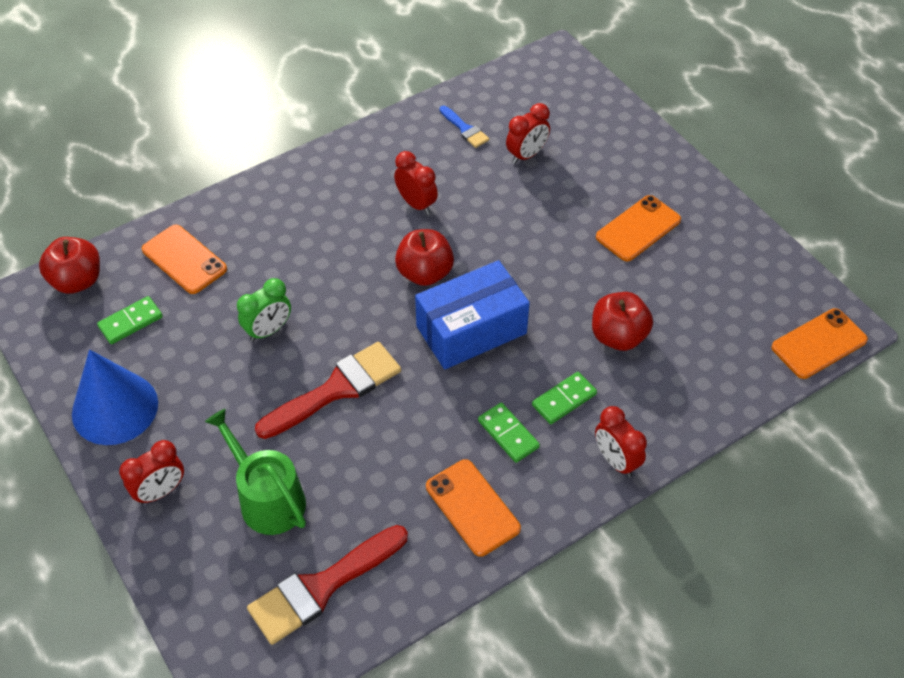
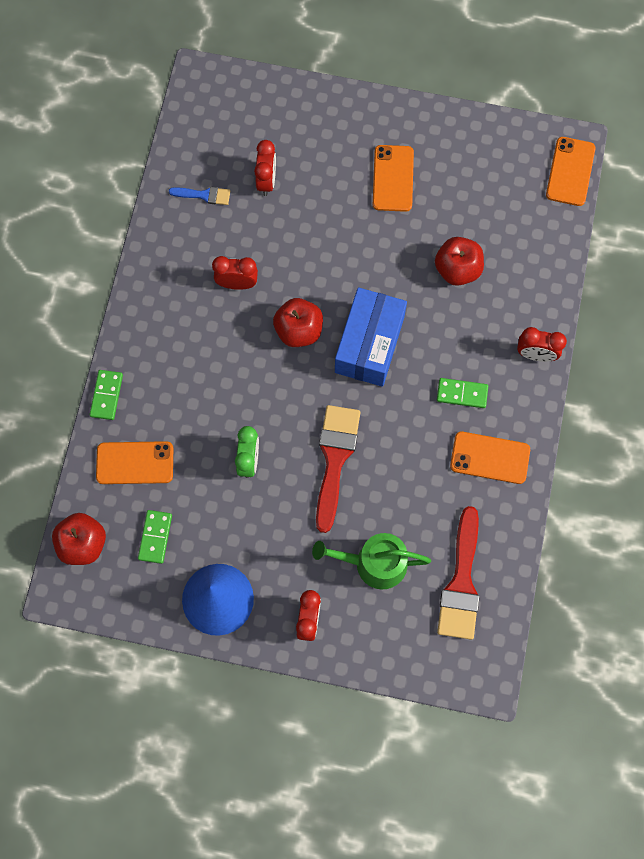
camera: 45 degrees left, 20 degrees up
green domino [532,372,597,424] -> green domino moved to [90,370,123,420]

